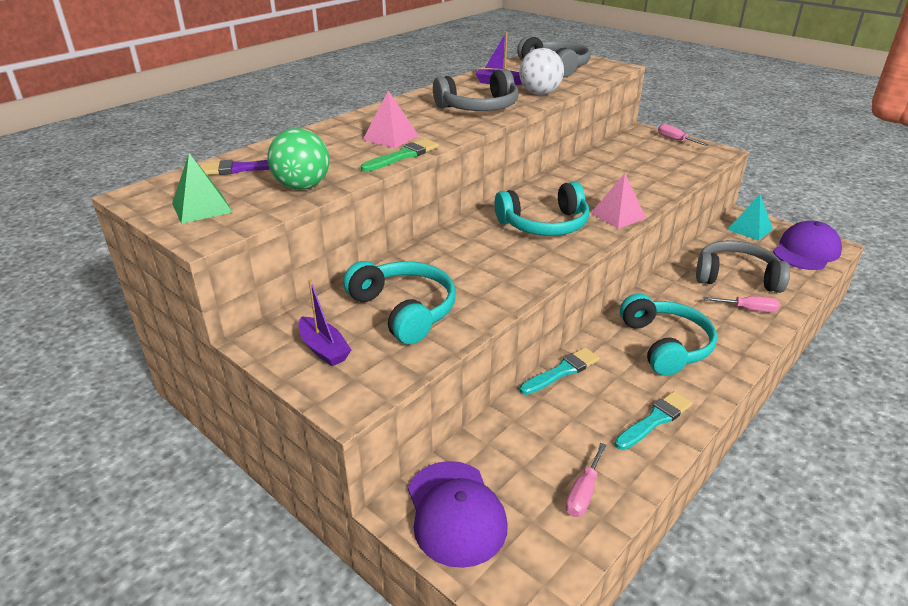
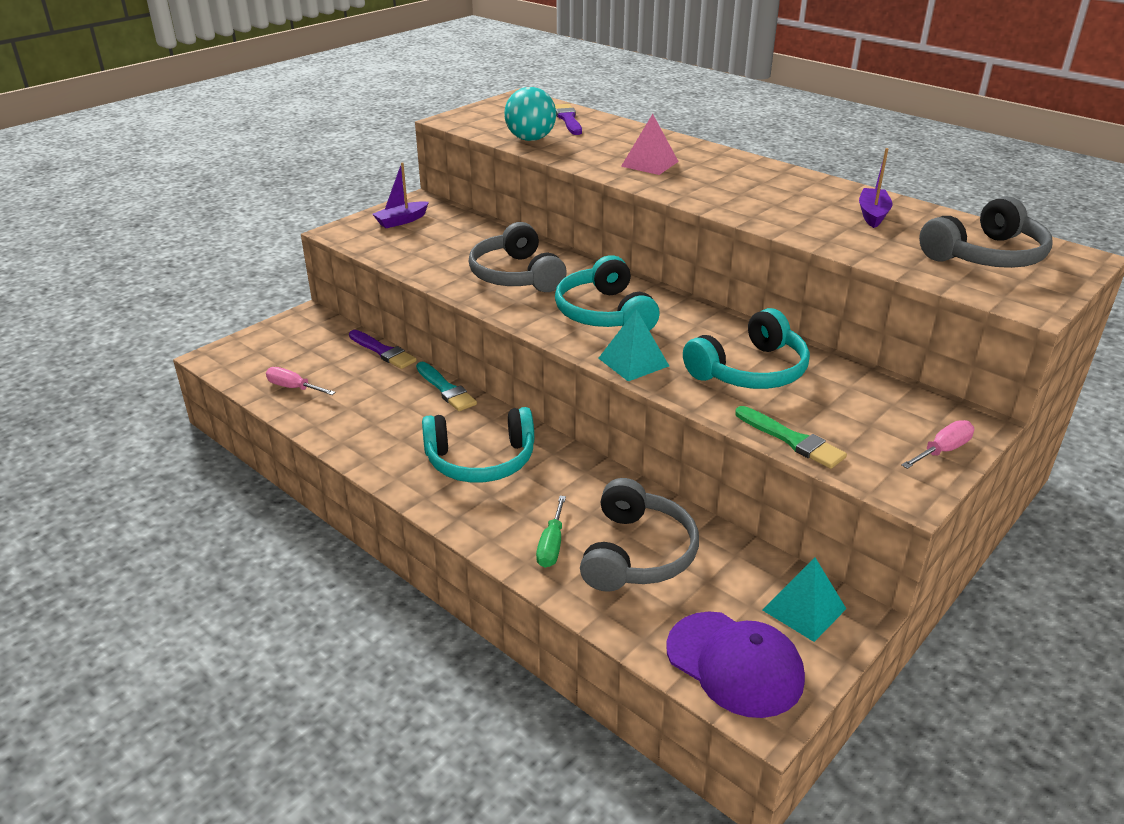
camera: 90 degrees right, 0 degrees up
green pyramid [172,153,233,224] -> none
green ball [267,128,330,190] -> turquoise ball [504,87,556,141]
turquoise headphones [343,261,456,344] -> turquoise headphones moved to [683,308,810,389]
green brush [361,139,439,172] -> green brush moved to [735,406,847,469]
purple cap [408,461,508,568] -> none
grey headphones [433,69,519,111] -> grey headphones moved to [468,222,567,292]
white ball [519,48,564,95] -> none
pink pyramid [591,173,646,229] -> turquoise pyramid [598,309,669,382]
turquoise brush [614,391,692,450] -> none
pink screwdriver [703,296,780,312] -> green screwdriver [536,496,566,568]
none -> purple brush [349,330,417,369]

